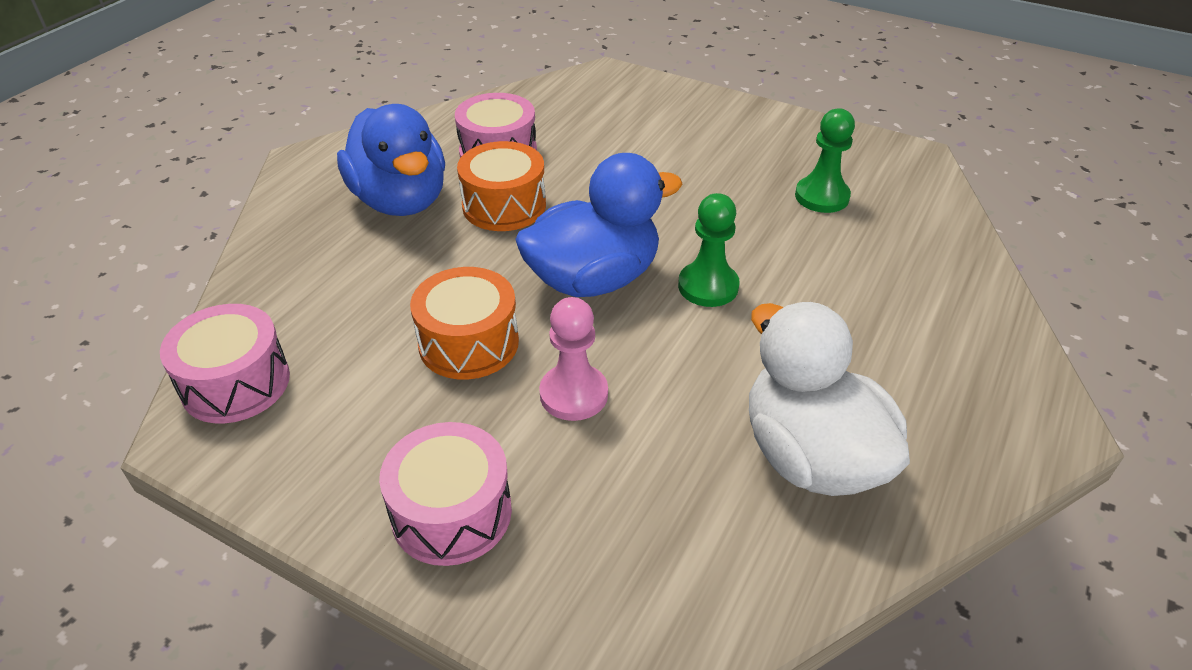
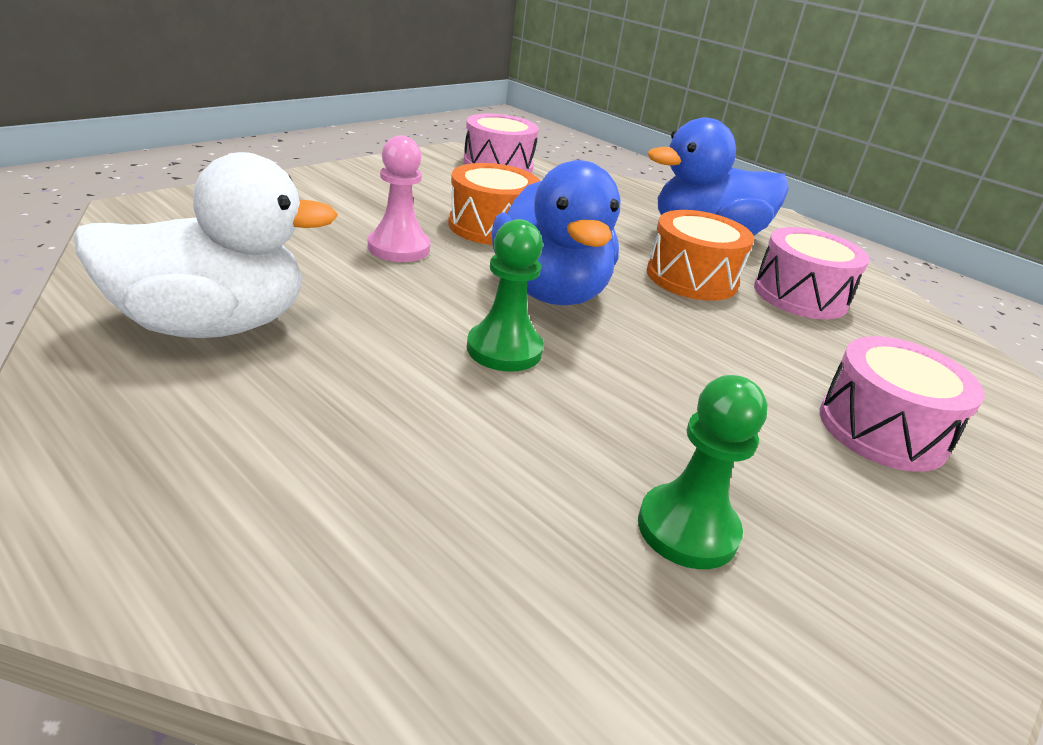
camera: 100 degrees right, 10 degrees down
pink drum [379,422,512,566] -> pink drum moved to [820,336,984,472]

